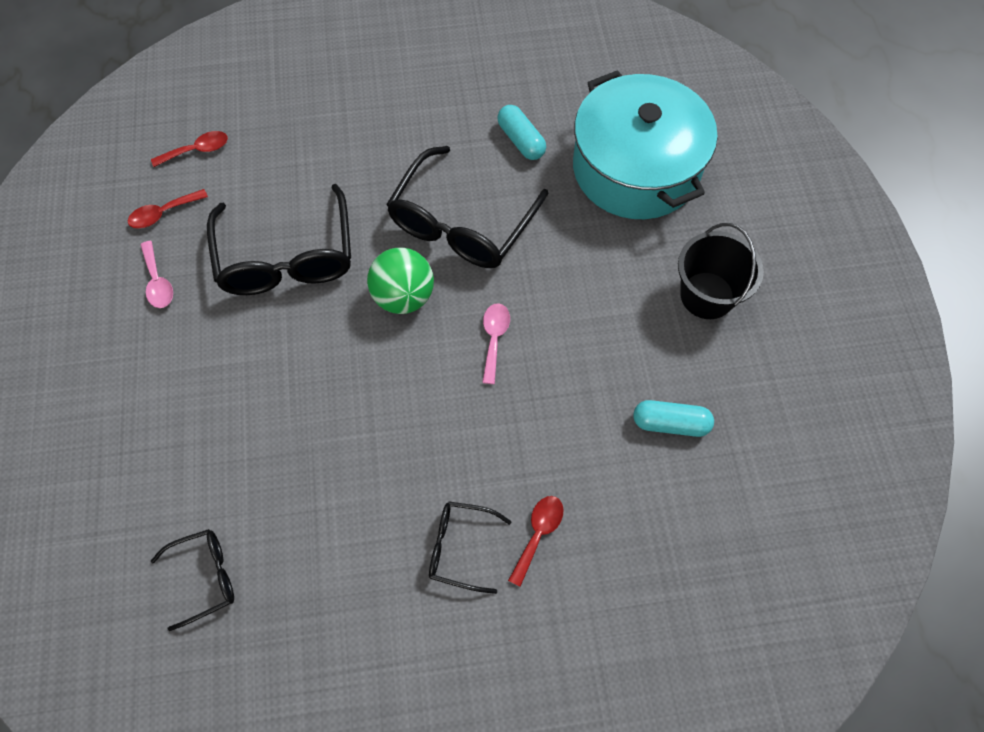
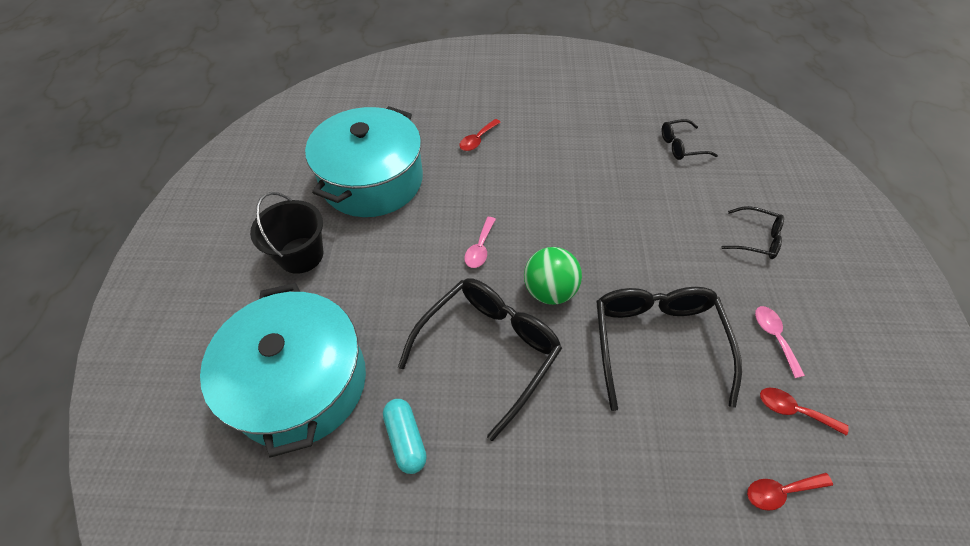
camera: 170 degrees left, 10 degrees down
red spoon [128,189,208,229] -> red spoon turned 135 degrees counterclockwise [760,388,849,436]
black glasses [429,501,512,594] -> black glasses moved to [722,206,784,259]
turquoise capsule [633,400,714,437] -> turquoise pot [305,106,423,217]

